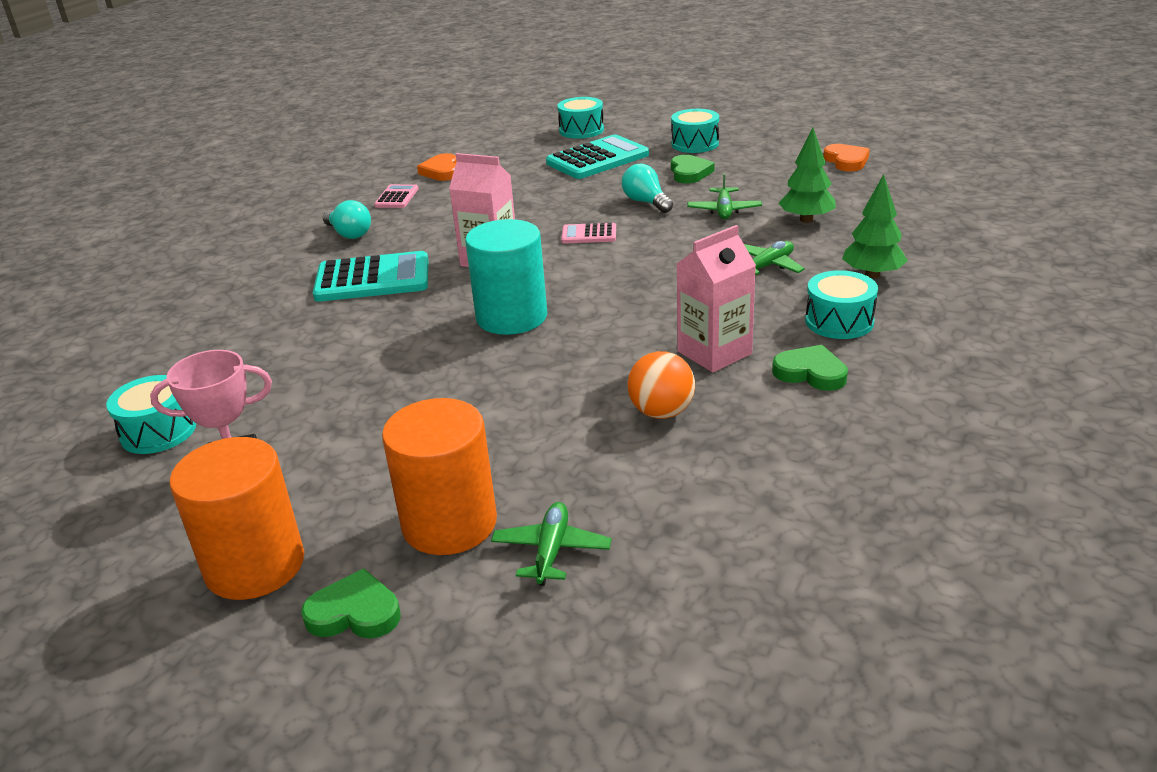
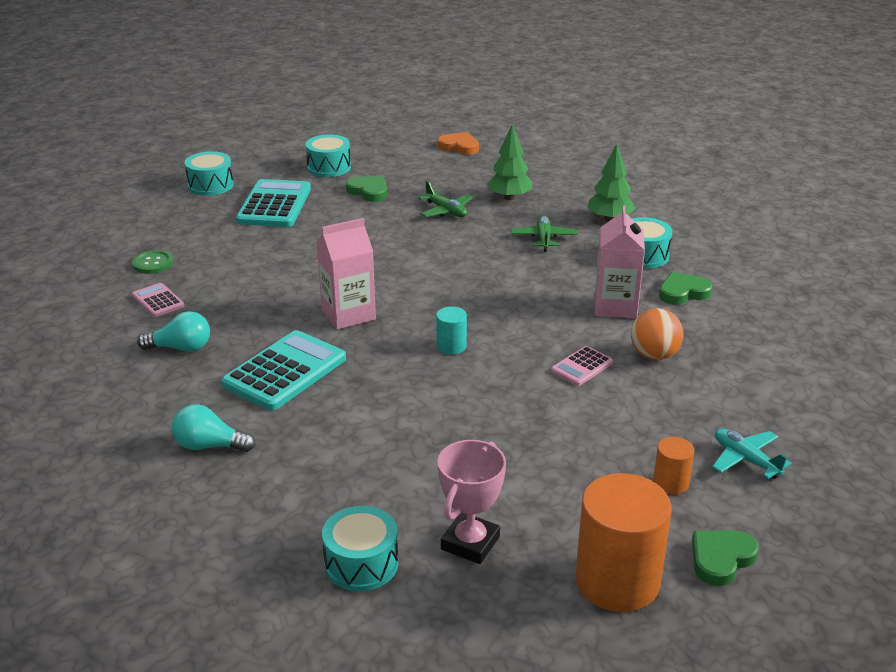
camera: 50 degrees left, 0 degrees up
orange cylinder [382,398,497,555] -> orange cylinder [653,437,694,494], size x0.47
orange heart [417,153,456,181] -> green button [132,250,173,274]
turquoise cylinder [465,219,547,335] -> turquoise cylinder [436,306,467,355], size x0.47
green plane [491,502,612,586] -> turquoise plane [712,428,791,479]
pink calculator [561,223,616,244] -> pink calculator moved to [551,346,613,386]
turquoise light bulb [622,164,673,213] -> turquoise light bulb moved to [172,404,255,452]

